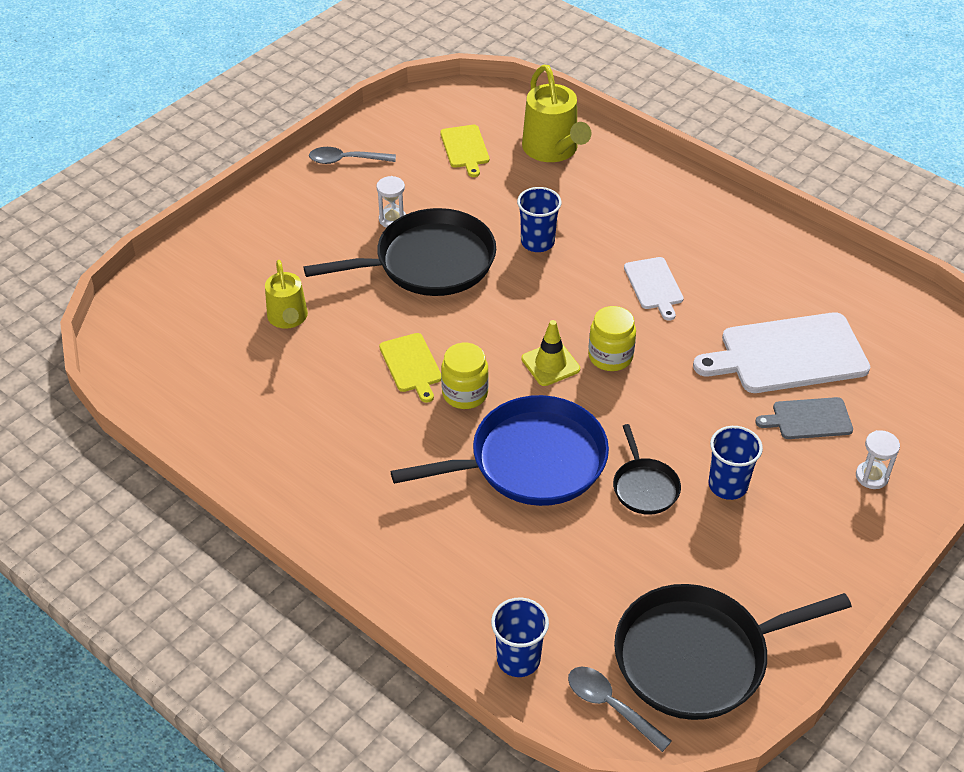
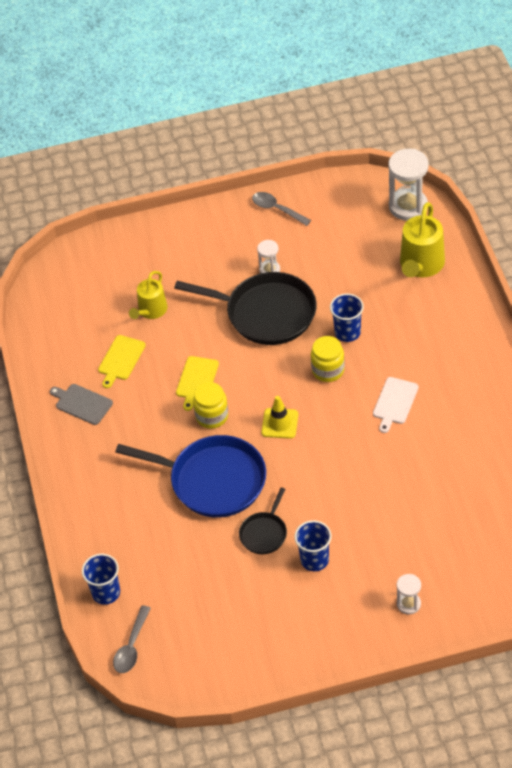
camera: 40 degrees right, 5 degrees up
yellow cutting board [440,125,490,177] -> yellow cutting board moved to [98,335,146,388]
grey spoon [568,667,672,752] -> grey spoon turned 150 degrees counterclockwise [113,605,151,673]
yellow jar [588,306,636,371] -> yellow jar moved to [311,336,345,382]
black pan [614,584,852,720] -> none
white cutting board [693,312,870,393] -> none
grey cutting board [755,397,853,439] -> grey cutting board moved to [50,384,113,425]
none -> white hourglass [388,149,429,221]

